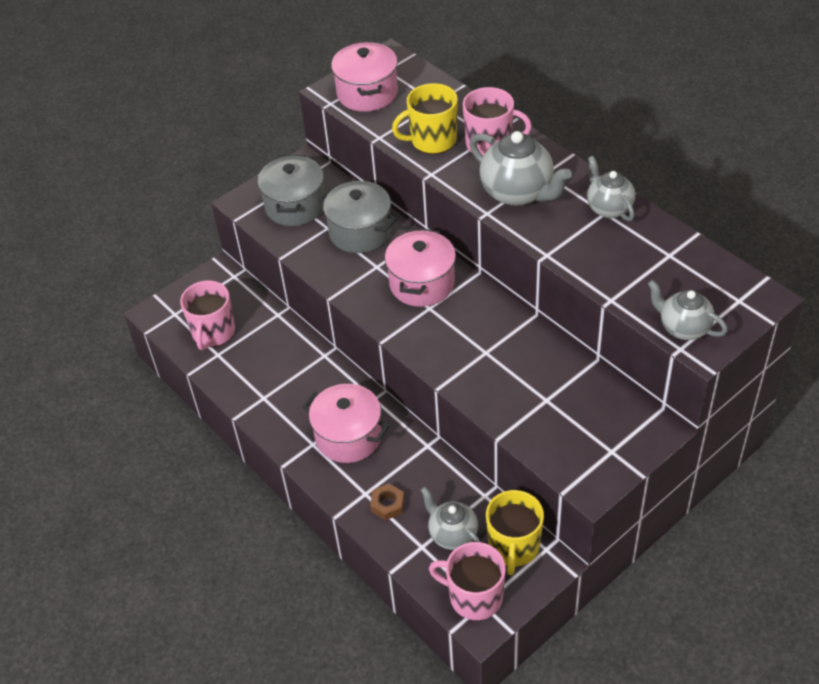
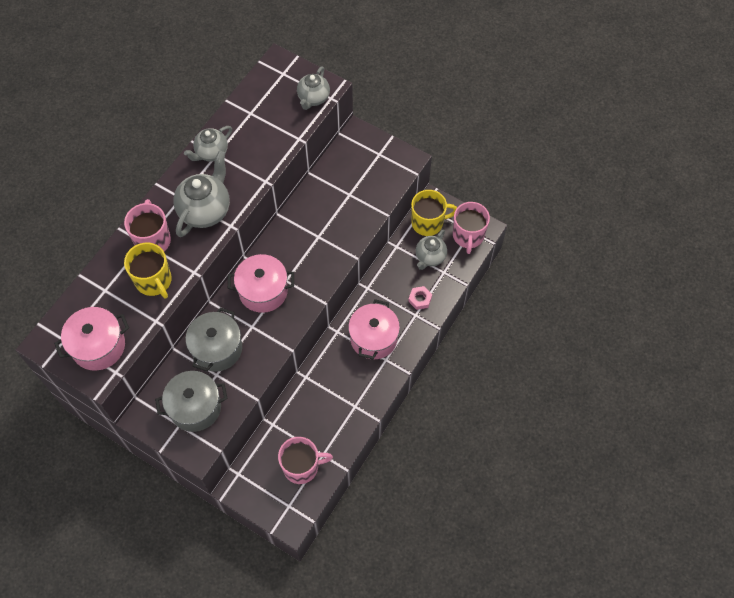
camera: 110 degrees left, 15 degrees up
brown nut [370,484,404,520] -> pink nut [408,286,432,310]

